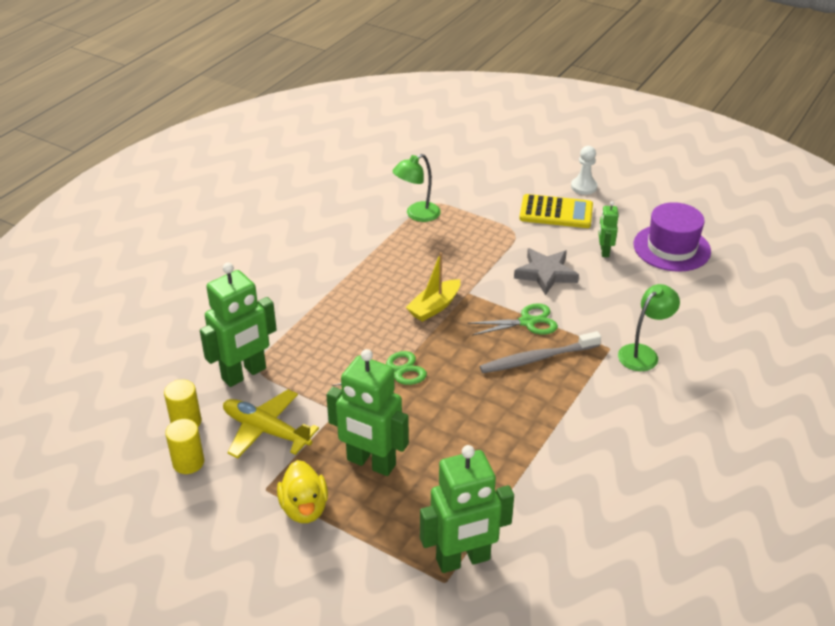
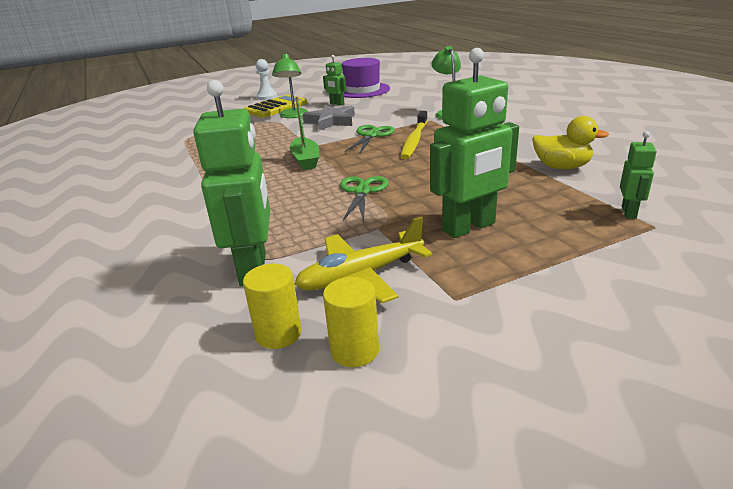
camera: 55 degrees left, 10 degrees down
yellow duck [277,460,328,523] -> yellow duck moved to [532,116,609,169]
green lamp [393,154,441,222] -> green lamp moved to [272,53,308,118]
yellow boat [406,252,460,322] -> green boat [289,96,319,170]
green robot [420,445,514,573] -> green robot [620,131,657,219], size x0.50
grey toothbrush [480,331,601,373] -> yellow toothbrush [400,111,427,159]

